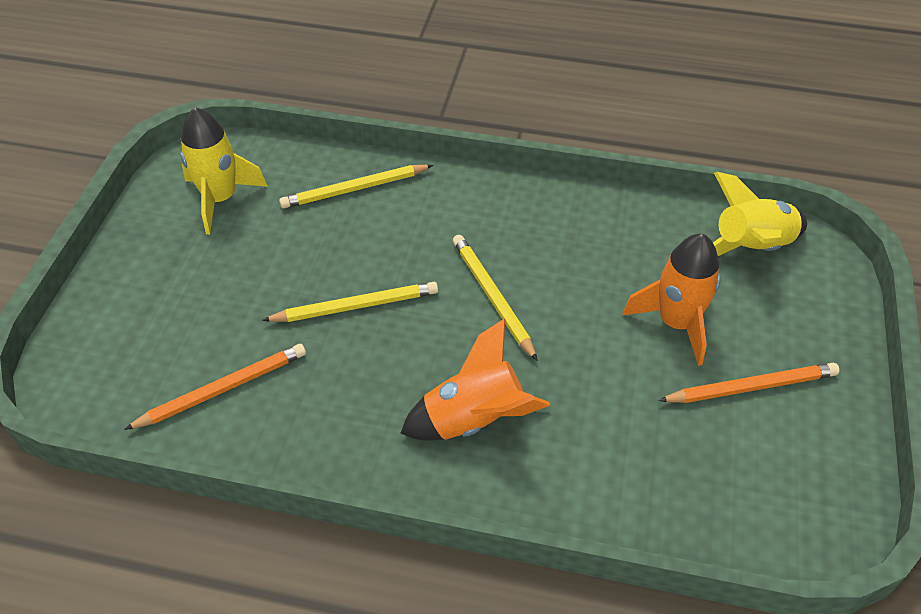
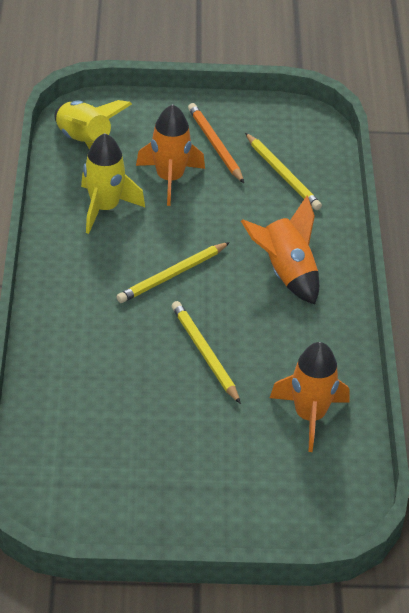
camera: 105 degrees left, 5 degrees down
orange pencil [124,344,306,430] -> orange rocket [270,342,349,452]
yellow rocket [180,107,268,234] -> yellow rocket moved to [81,133,145,234]
yellow pencil [279,165,433,208] -> yellow pencil moved to [245,133,322,210]

